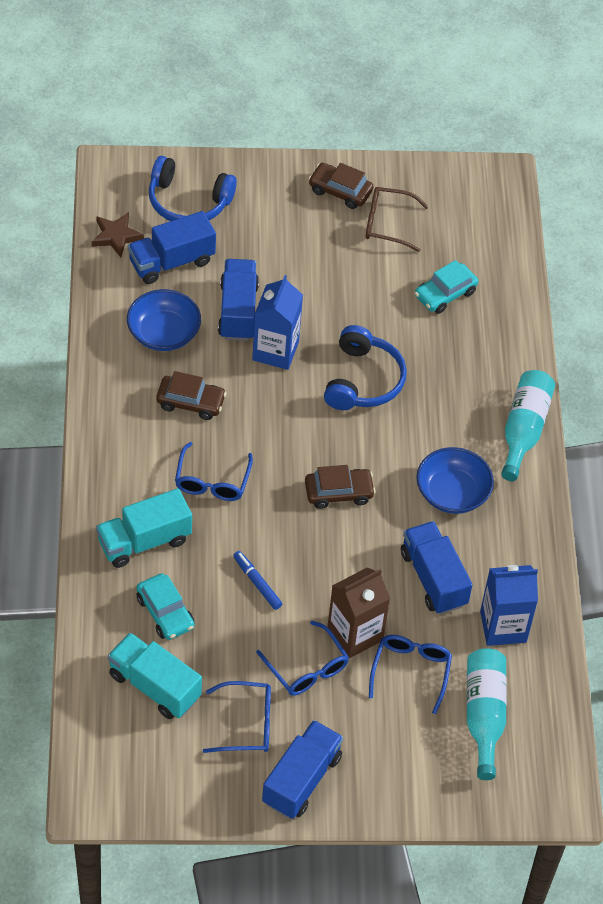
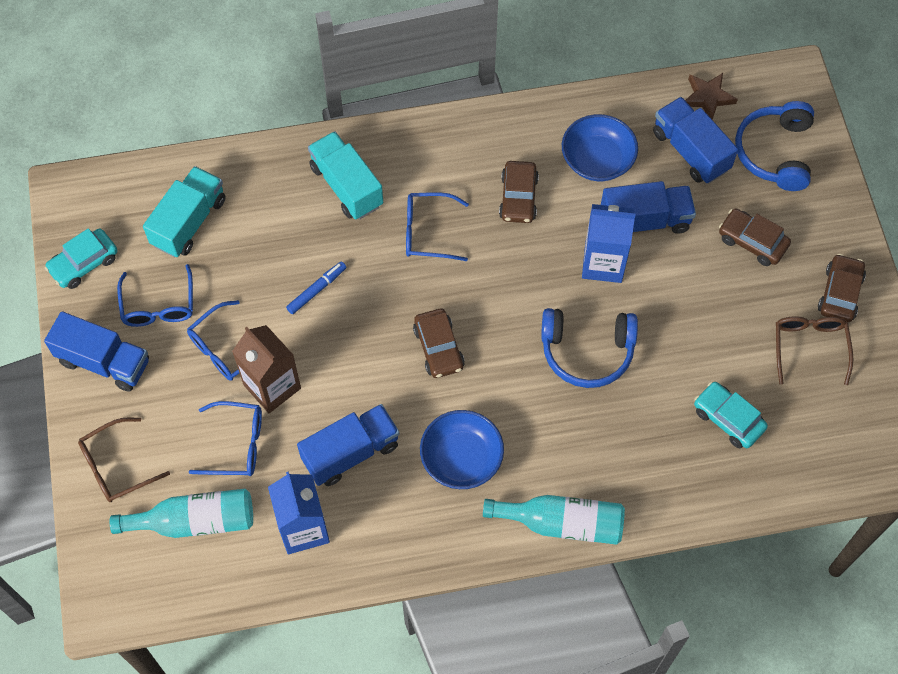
camera: 85 degrees right, 10 degrees up
turquoise car [136,573,194,640] -> turquoise car moved to [45,228,118,289]
none -> brown glasses [78,417,170,502]
none -> brown car [719,208,791,266]

